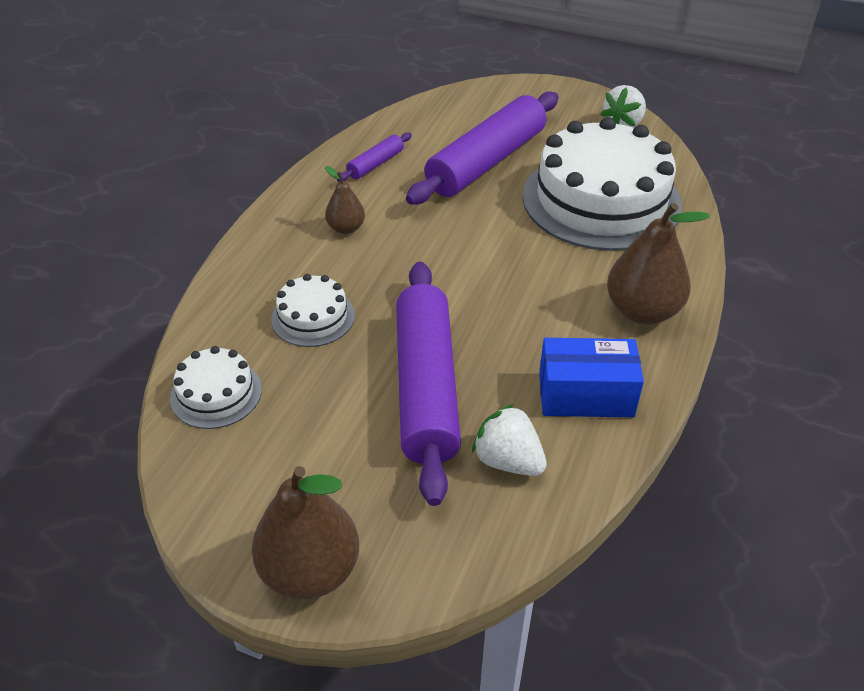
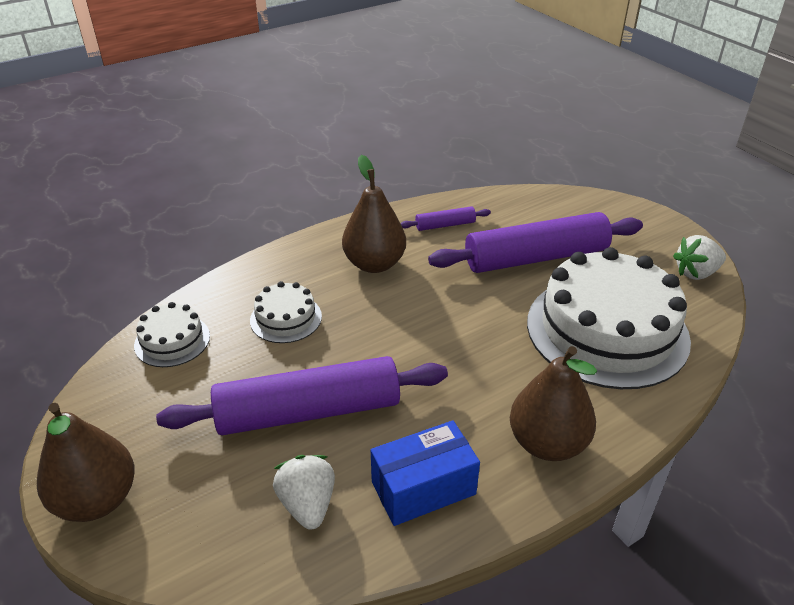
camera: 35 degrees right, 5 degrees down
brown pear [325,166,365,234] -> brown pear [342,155,406,273], size x1.83
purple rolling pin [396,262,461,506] -> purple rolling pin turned 45 degrees clockwise [156,356,448,435]
blue box [539,338,644,417] -> blue box turned 60 degrees counterclockwise [371,420,480,526]

